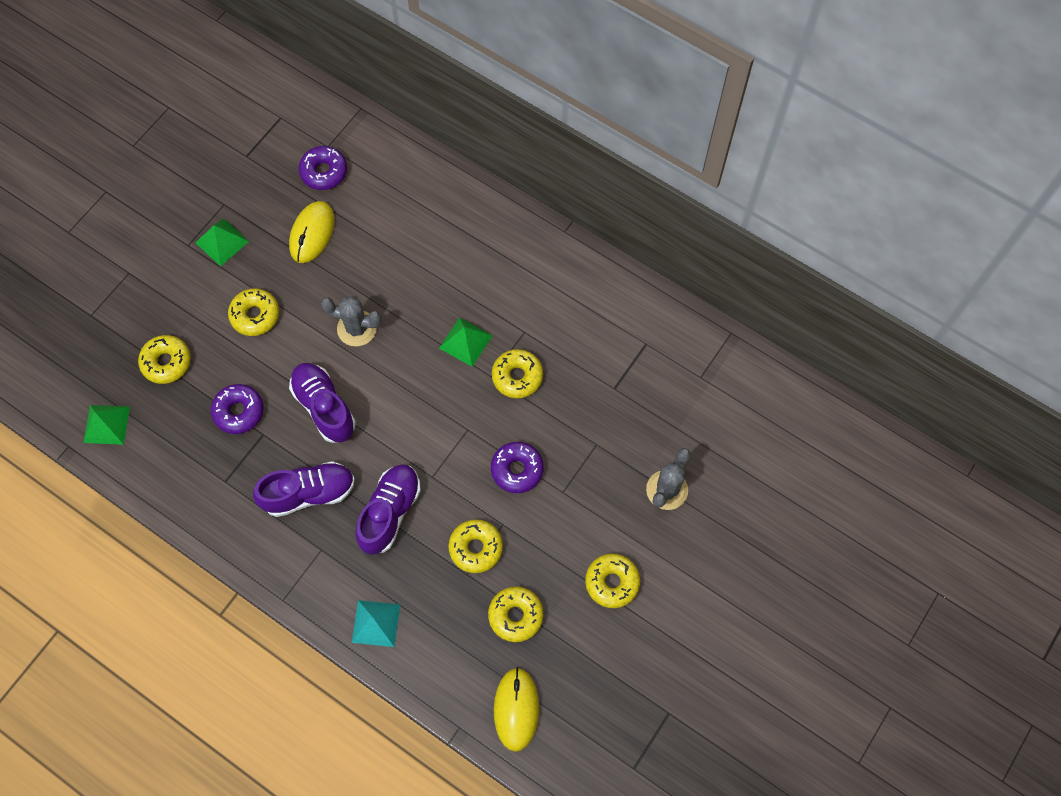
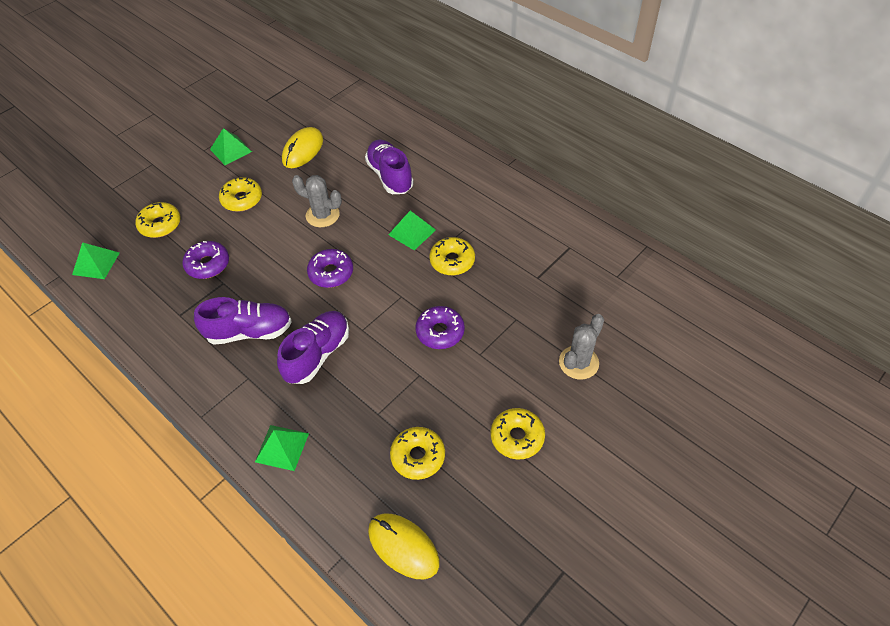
camera: 10 degrees right, 15 degrees down
purple shoe [289,363,356,443] -> purple shoe moved to [365,139,414,194]
purple donut [299,146,347,190] -> purple donut moved to [307,249,353,288]
turquoise pyramid [352,600,400,647] -> green pyramid [255,425,309,471]
yellow donut [448,519,503,573] -> none
yellow mouse [494,667,539,752] -> yellow mouse turned 60 degrees counterclockwise [368,513,440,579]

